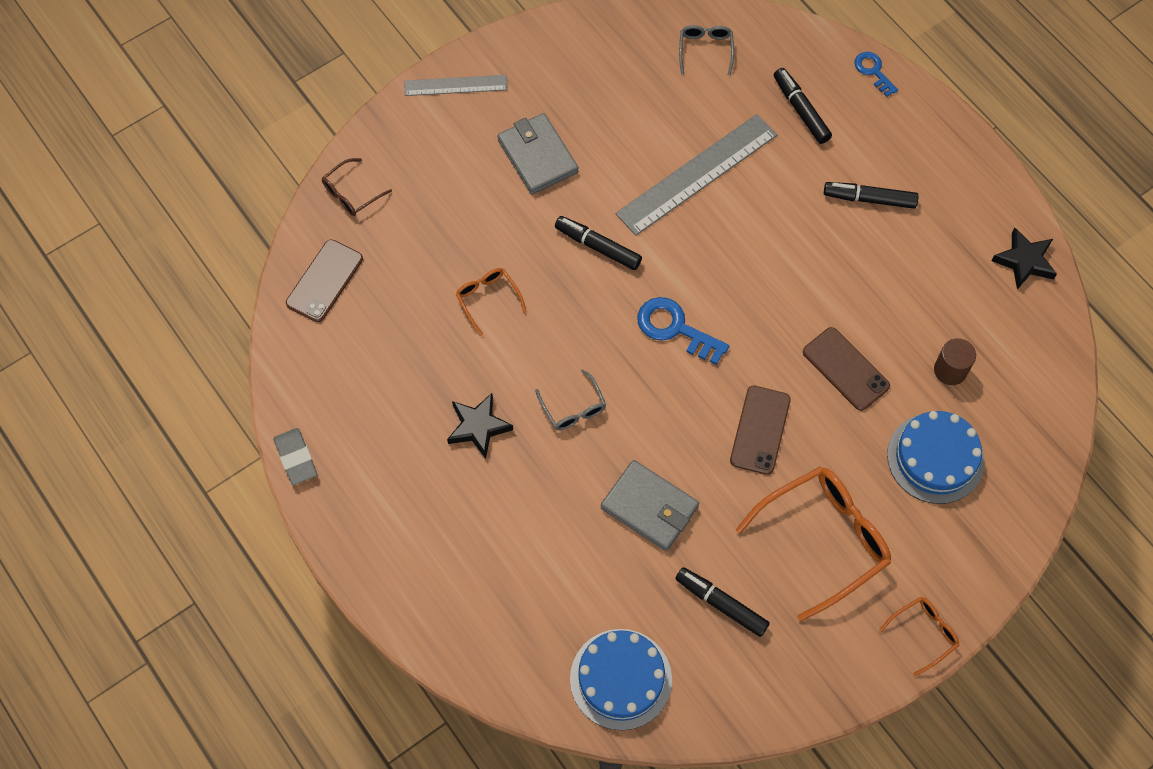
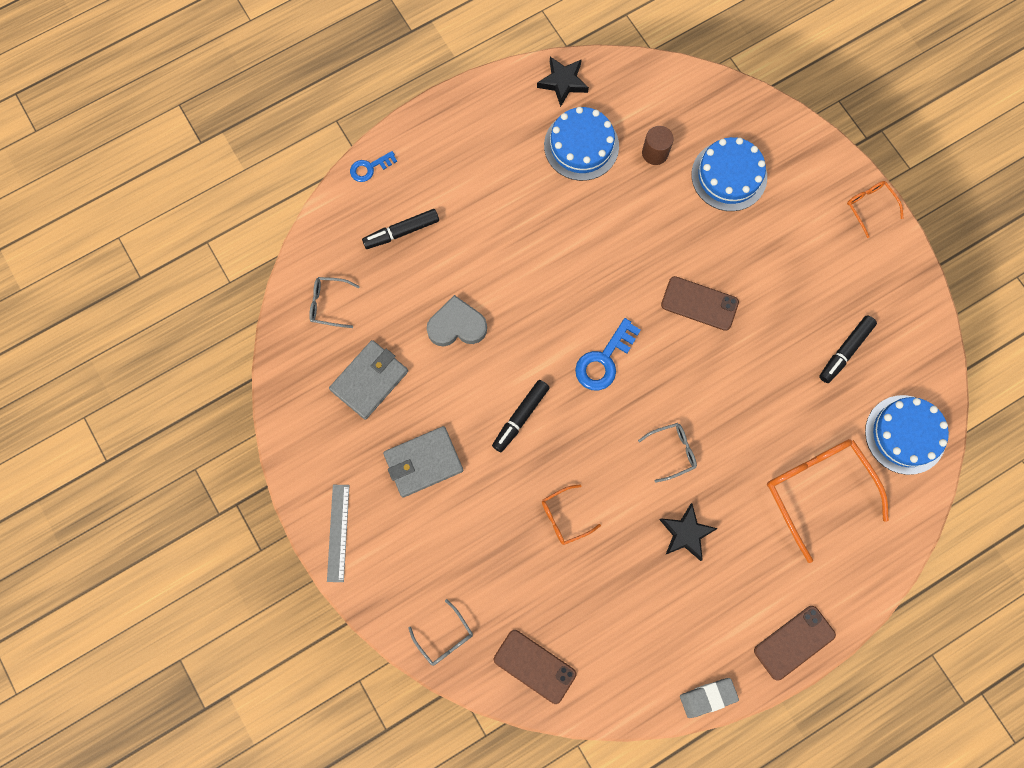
camera: 85 degrees left, 10 degrees up
brown glasses [322,158,392,216] -> grey glasses [408,599,473,666]
grey wallet [601,460,699,551] -> grey wallet moved to [329,340,408,420]
grey ruler [616,114,777,236] -> grey heart [427,295,487,346]
orange glasses [736,467,891,622] -> orange glasses moved to [767,439,889,563]
brown phone [803,327,890,411] -> brown phone moved to [754,606,836,681]
black marker [824,182,919,209] -> none
none -> blue cake [544,107,619,181]

